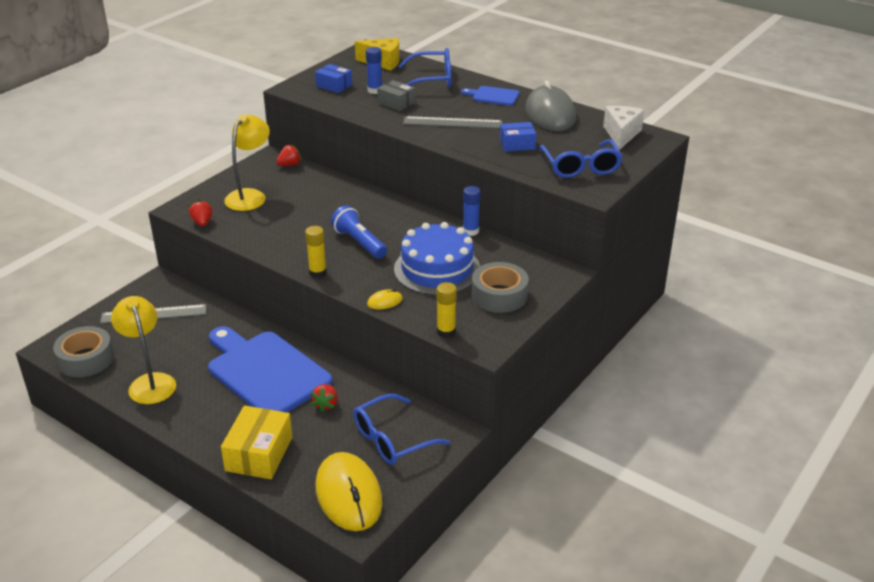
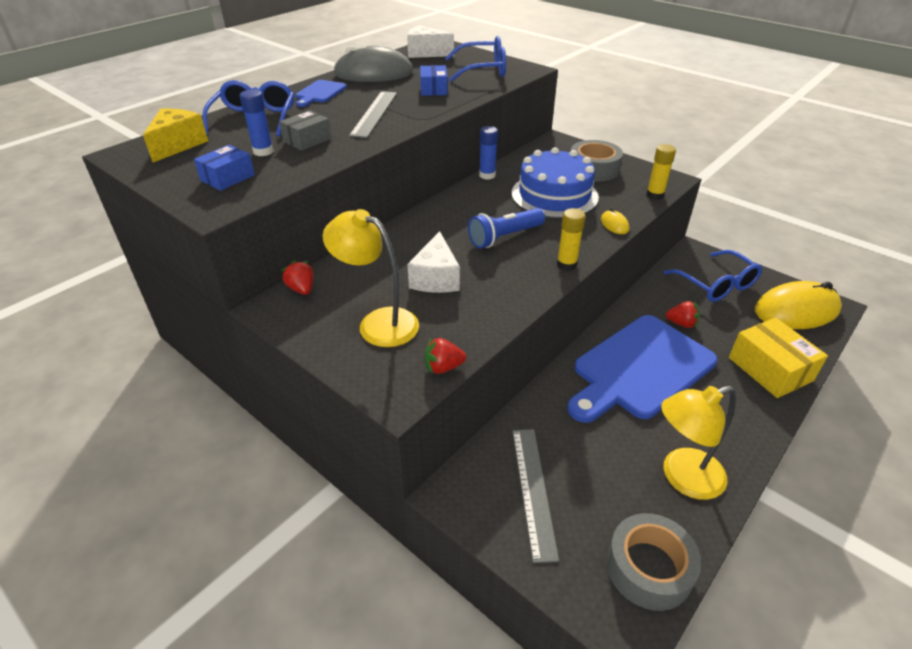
camera: 85 degrees left, 5 degrees up
yellow box [221,406,292,479] -> yellow box turned 45 degrees clockwise [729,318,828,398]
none -> white cheese [407,231,460,293]

